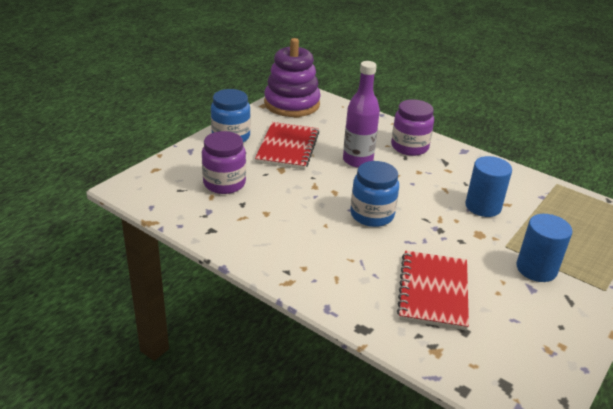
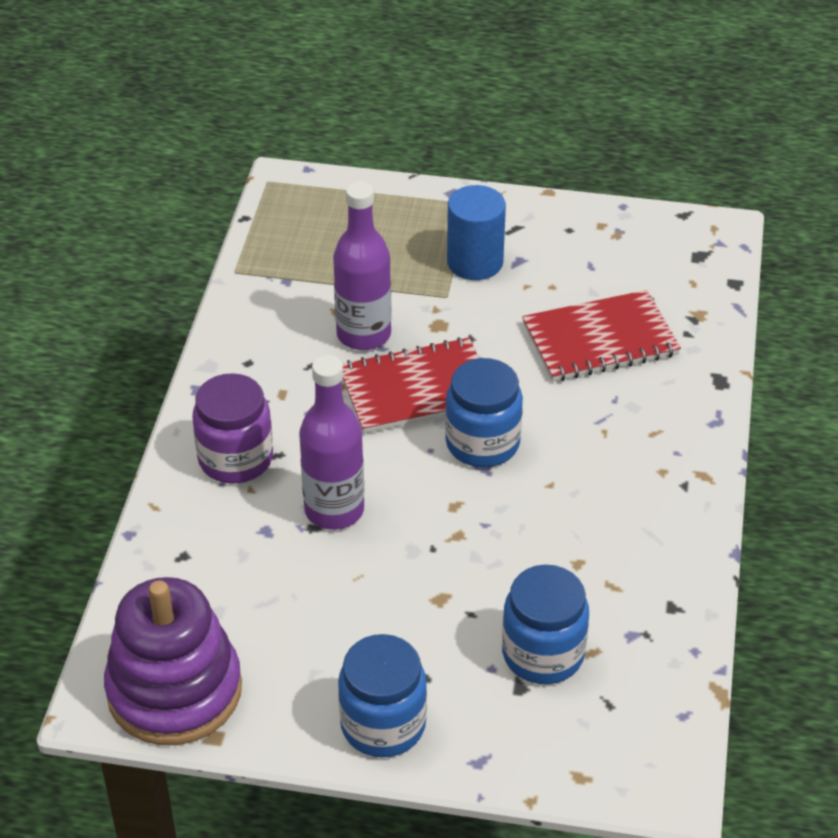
camera: 115 degrees left, 10 degrees up
purple jar [202,131,246,194] -> blue jar [502,564,589,684]
red notebook [255,122,319,169] -> red notebook moved to [342,337,479,433]
blue cylinder [465,156,512,217] -> purple bottle [333,181,392,350]

